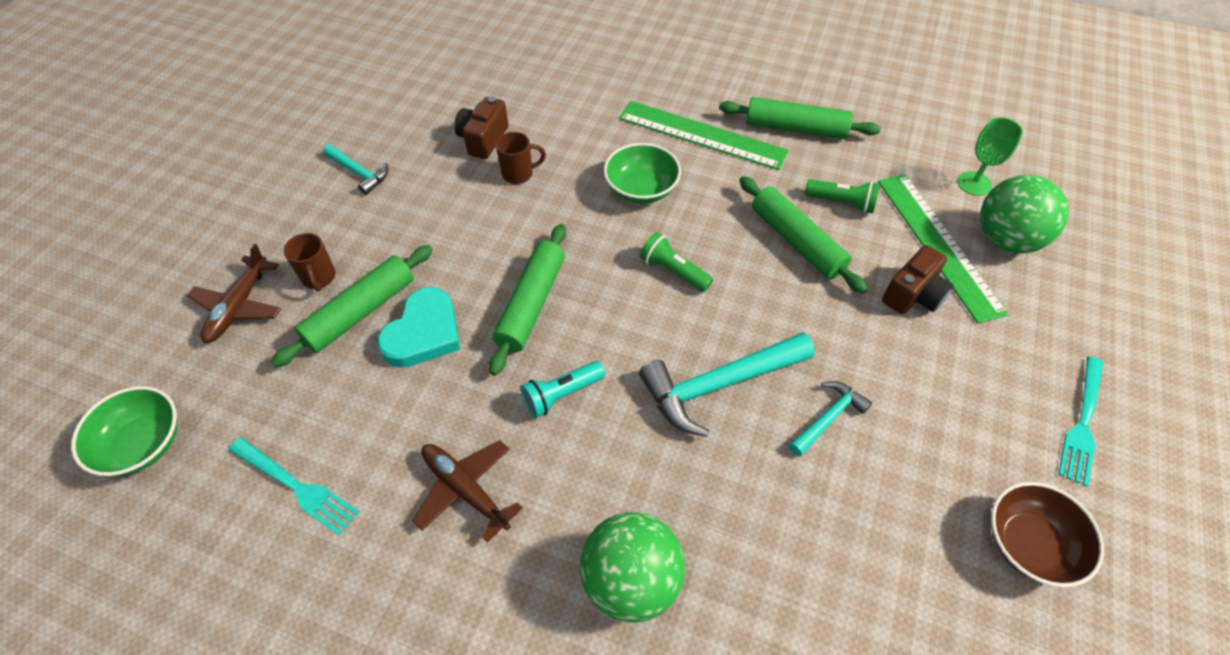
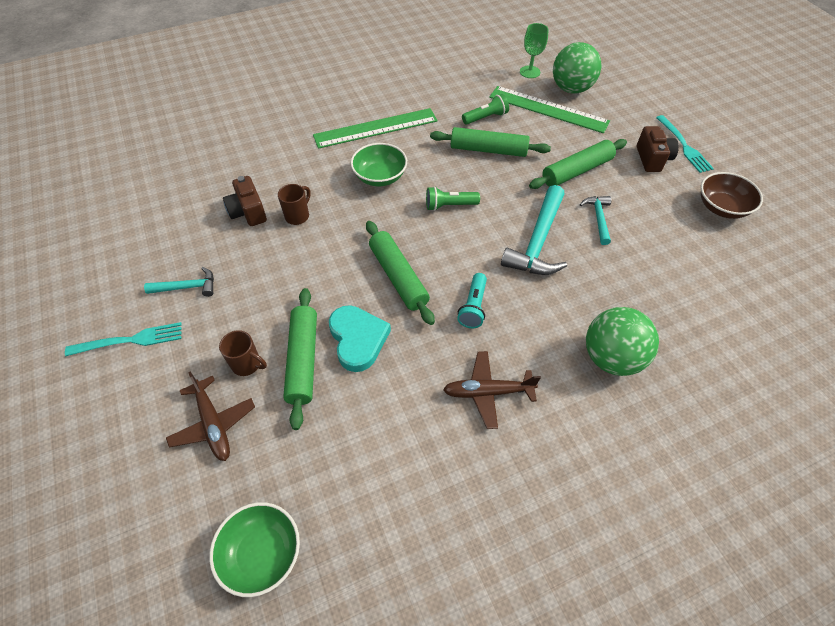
camera: 45 degrees left, 0 degrees up
turquoise fork [229,437,359,536] -> turquoise fork moved to [65,322,182,357]
green rolling pin [719,97,881,139] -> green rolling pin moved to [529,139,627,189]
brown camera [882,245,954,314] -> brown camera moved to [637,126,679,172]

